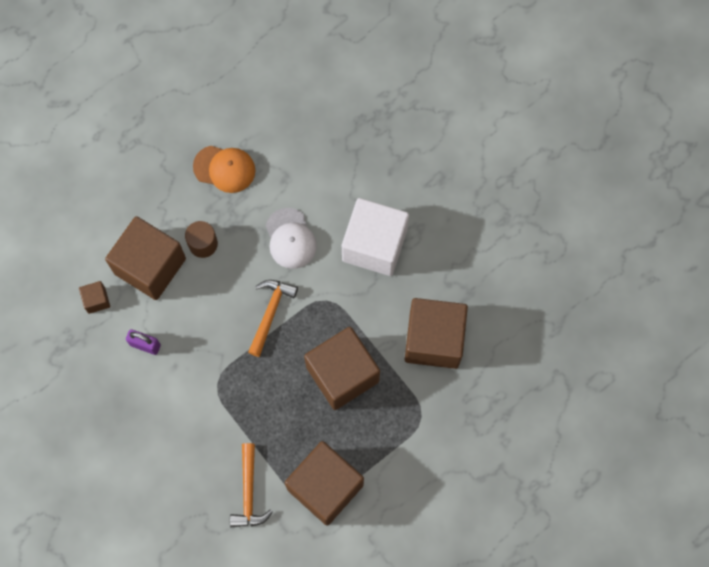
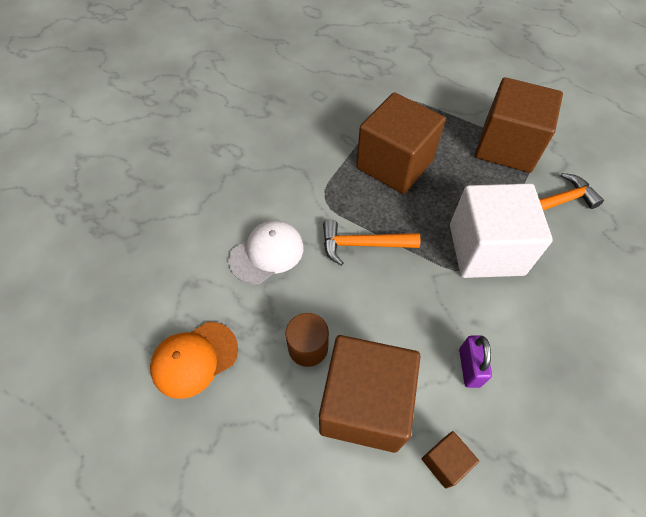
camera: 110 degrees left, 15 degrees down
orange cap [193,146,255,193] -> orange cap turned 120 degrees counterclockwise [150,322,238,399]
white cube [342,198,409,276] -> white cube moved to [450,183,553,278]
brown cube [405,298,468,369] -> none

